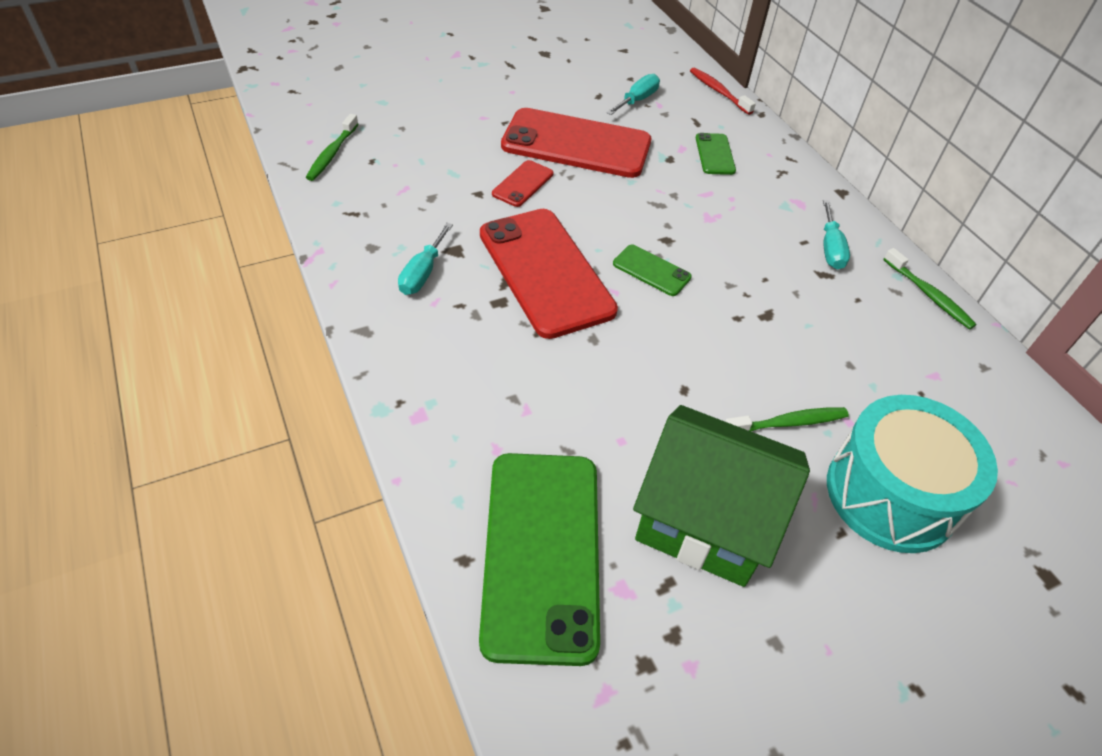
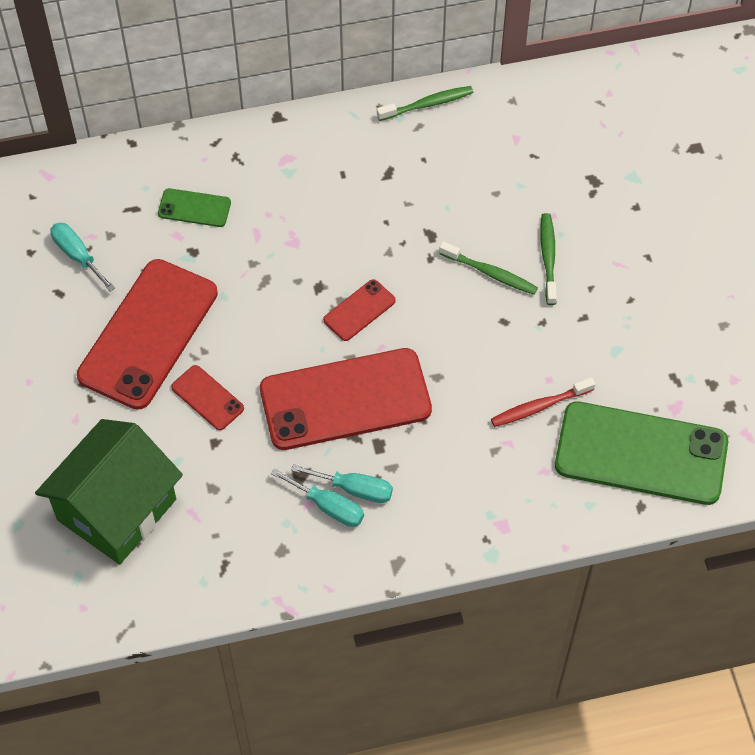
camera: 75 degrees left, 10 degrees up
green toothbrush [306,114,358,181] -> green toothbrush moved to [439,241,538,295]
green phone [613,245,692,296] -> red phone [323,279,396,341]
green house [633,405,810,587] -> green house moved to [35,419,183,564]
red toothbrush [690,68,756,115] -> red toothbrush moved to [491,377,595,427]
turquoise screwdriver [823,200,850,269] -> turquoise screwdriver moved to [291,464,393,503]
turquoise drum [827,395,998,553] -> none

